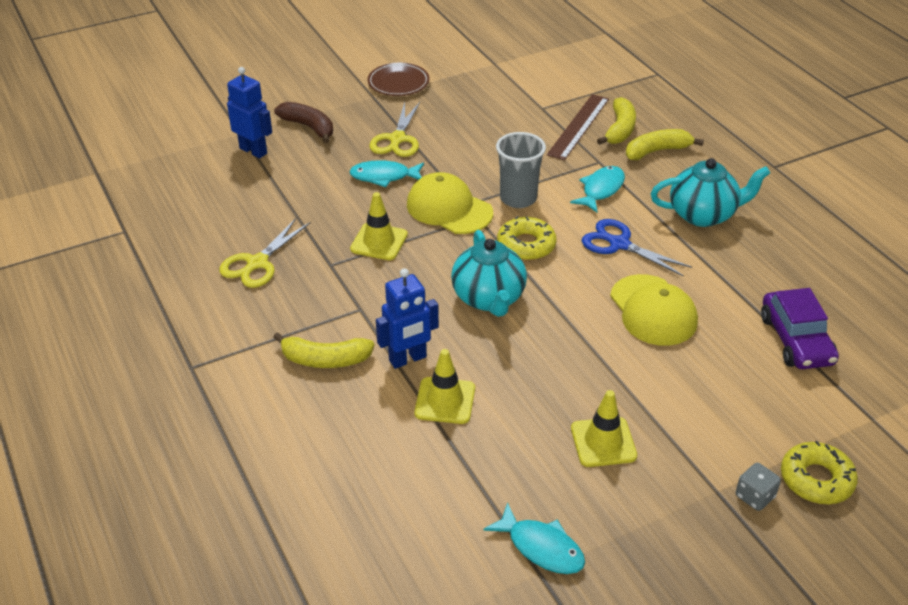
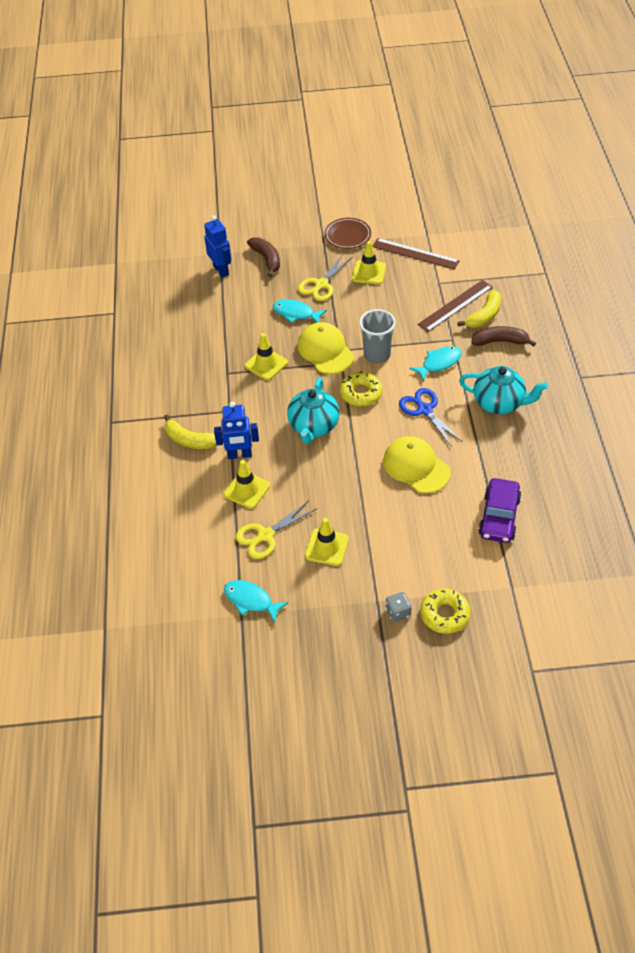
camera: 25 degrees right, 10 degrees up
yellow scissors [219,218,310,288] -> yellow scissors moved to [236,500,318,559]
turquoise fish [483,502,585,574] -> turquoise fish turned 150 degrees clockwise [224,580,288,623]
yellow cap [610,274,698,346] -> yellow cap turned 135 degrees clockwise [383,436,451,493]
yellow banana [626,129,704,160] -> brown banana [471,326,536,347]
none -> yellow traffic cone [352,241,386,284]
none -> brown ruler [373,238,460,270]

